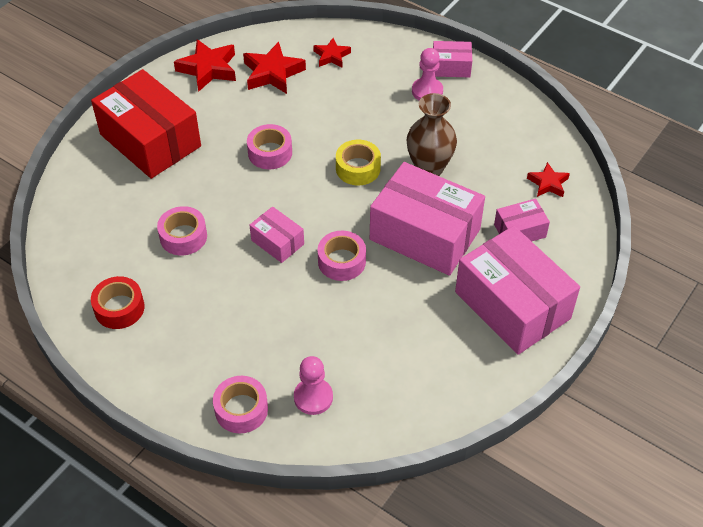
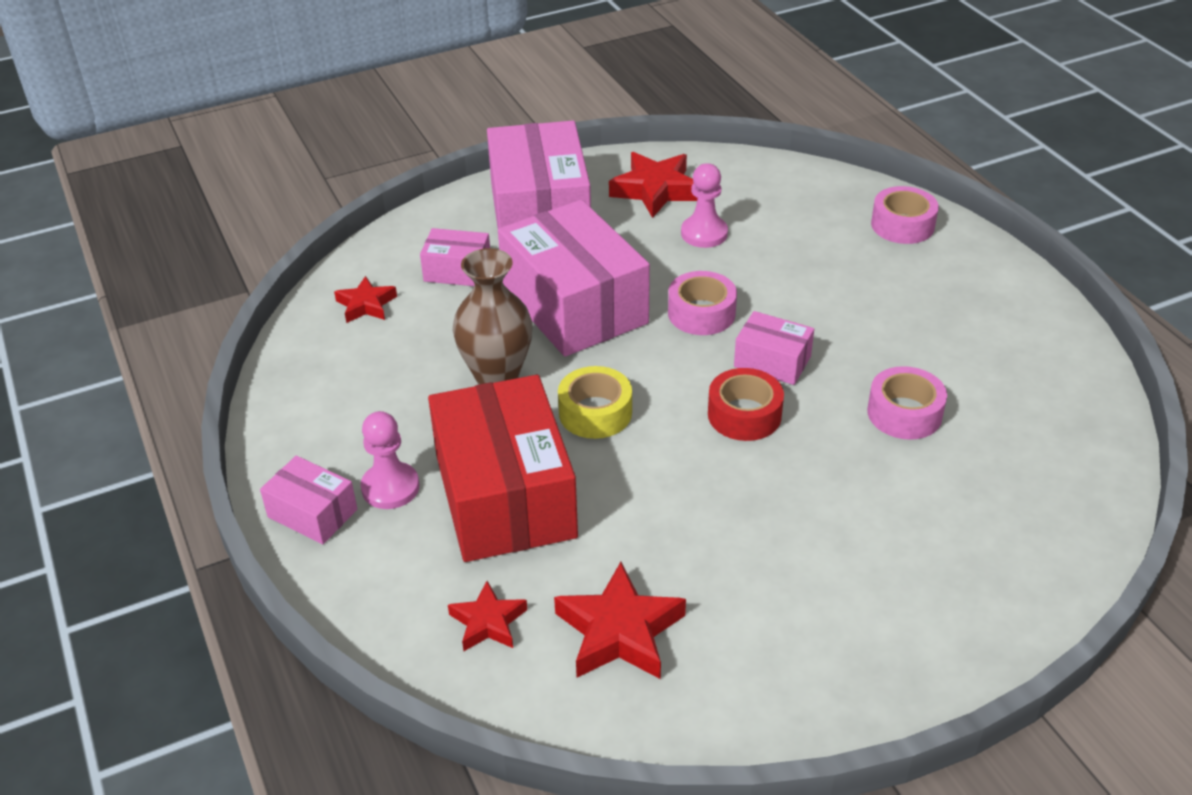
camera: 150 degrees left, 10 degrees down
red box [91,69,201,179] -> red box moved to [428,375,578,562]
red tape [91,276,145,329] -> red tape moved to [708,368,784,441]
red star [174,39,236,92] -> red star moved to [609,152,698,218]
pink tape [247,124,292,169] -> none
pink box [249,206,304,263] -> pink box turned 45 degrees counterclockwise [734,311,814,385]
pink pawn [294,356,333,415] -> pink pawn moved to [681,163,728,248]

